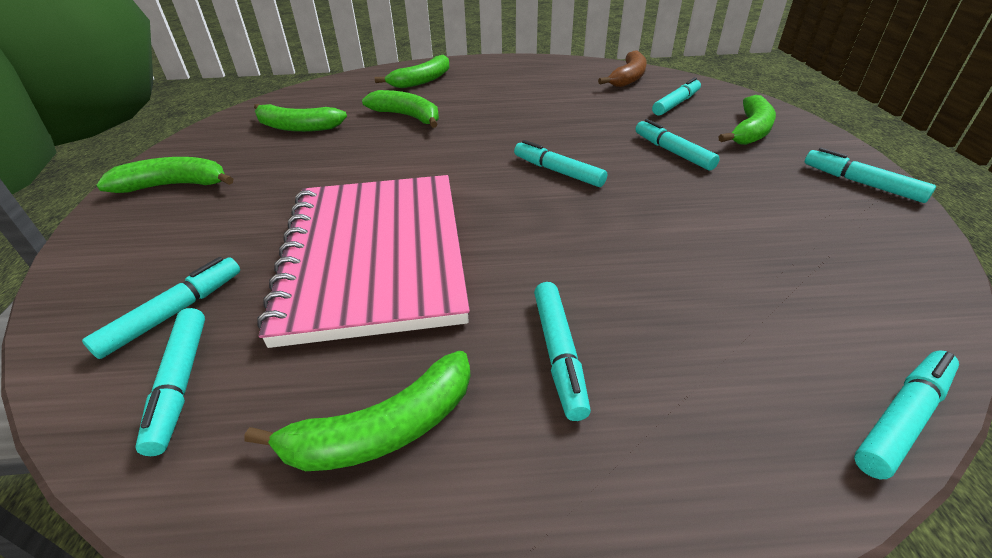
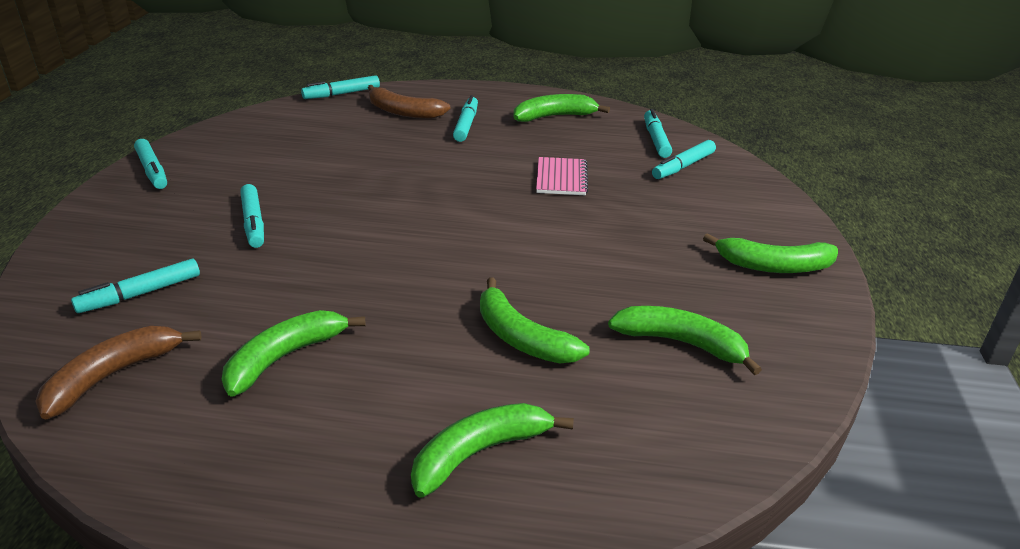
camera: 170 degrees left, 5 degrees down
pink notebook [257,175,470,348] -> pink notebook [536,157,588,195], size x0.40
turquoise marker [514,140,607,187] -> none
green banana [719,95,776,145] -> green banana moved to [222,310,366,397]
none -> brown banana [368,85,451,119]

